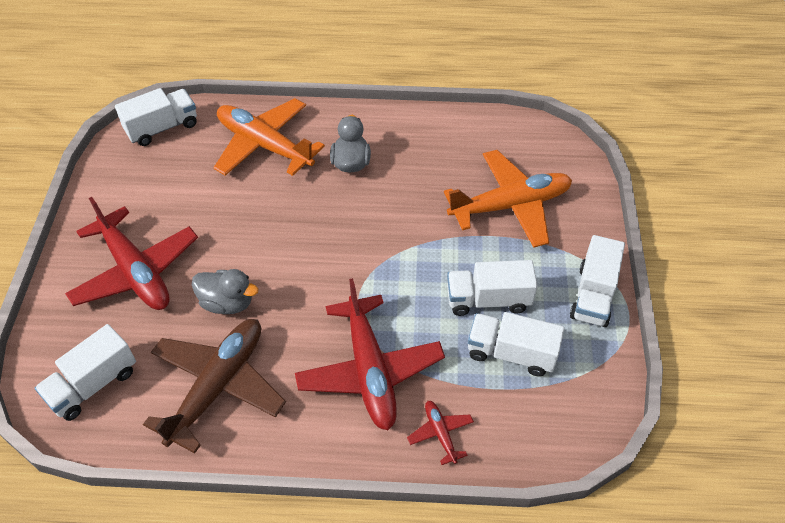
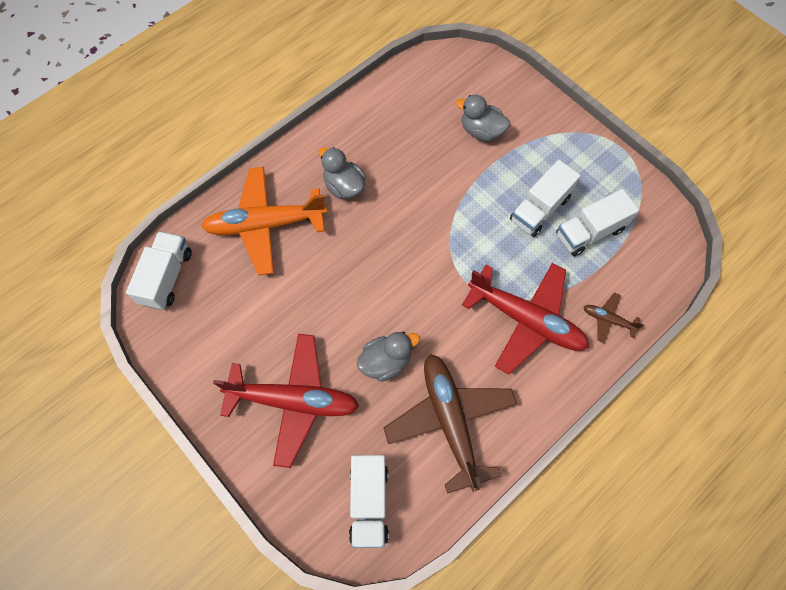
camera: 45 degrees left, 15 degrees up
red plane [407,401,474,465] -> brown plane [584,293,644,343]
orange plane [444,150,572,248] -> grey duck [455,95,510,141]
white truck [570,235,625,327] -> none

